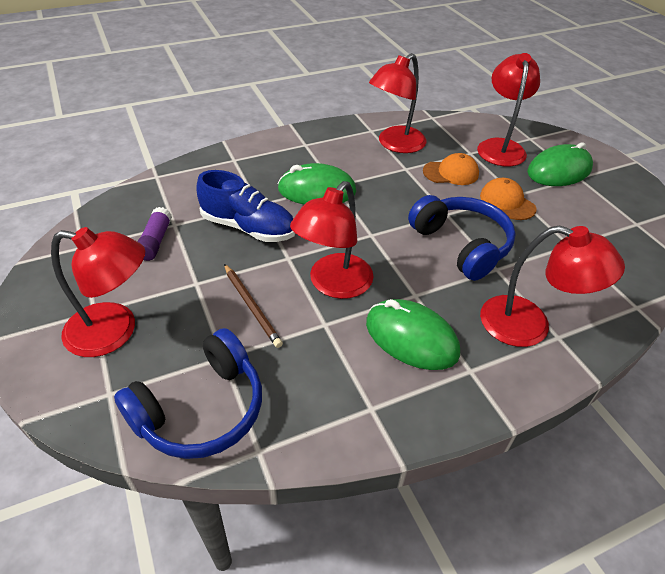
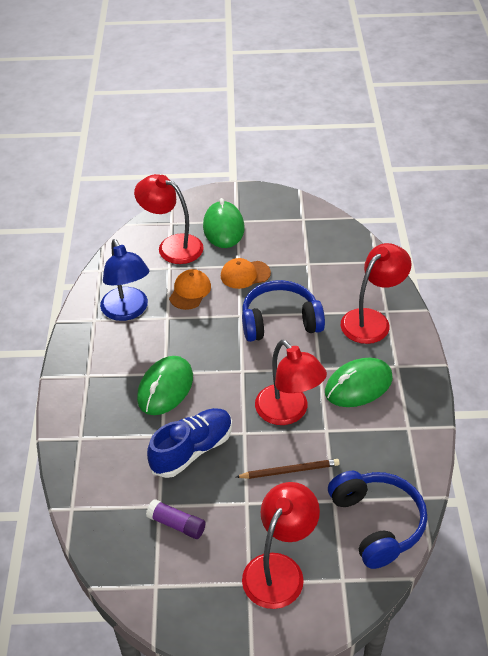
camera: 65 degrees left, 0 degrees up
red lamp [369,53,427,153] -> blue lamp [100,239,149,321]

